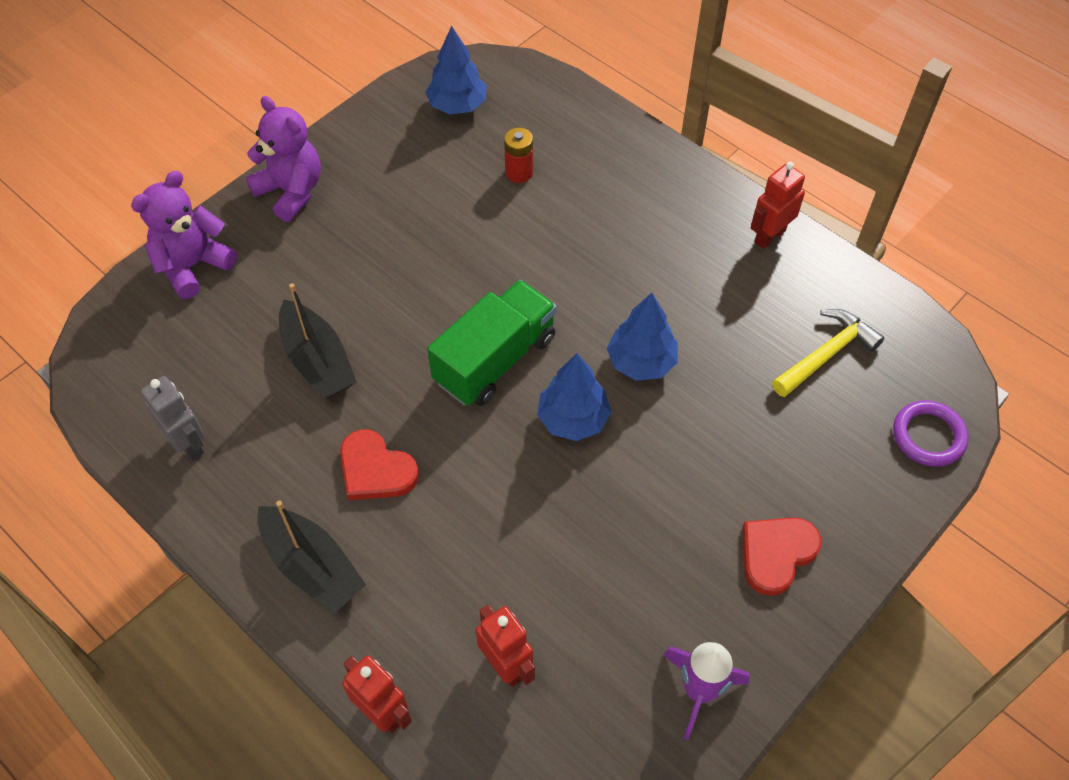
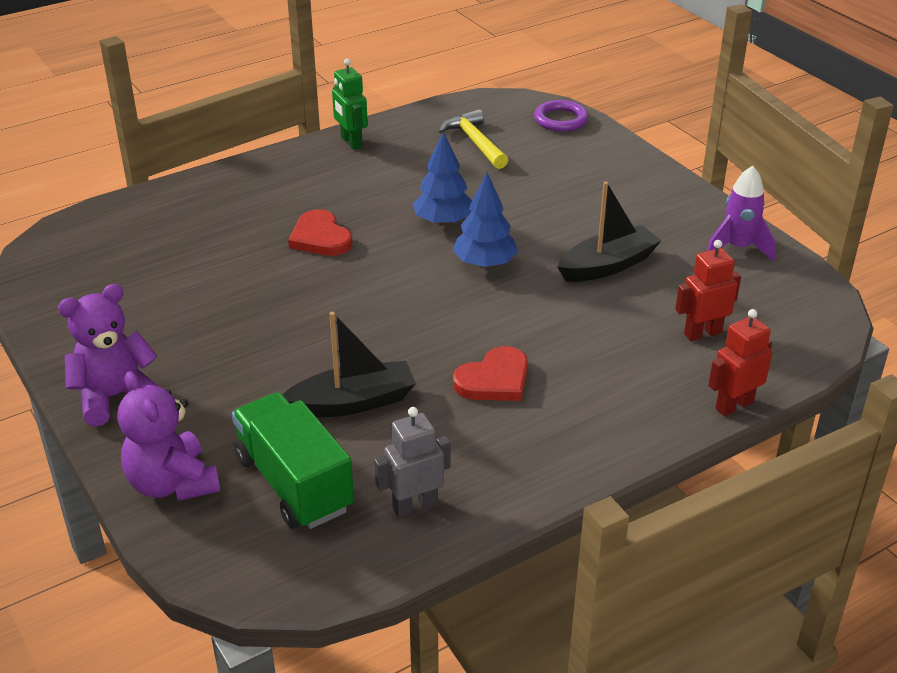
camera: 75 degrees left, 20 degrees down
black boat [258,500,366,613] -> black boat moved to [557,181,662,282]
blue tree [426,26,487,114] -> none
green truck [427,280,557,406] -> green truck moved to [232,392,354,529]
red battery [504,127,533,183] -> none
red heart [743,517,821,596] -> red heart moved to [288,209,353,256]
red robot [750,162,805,249] -> green robot [332,59,368,150]

